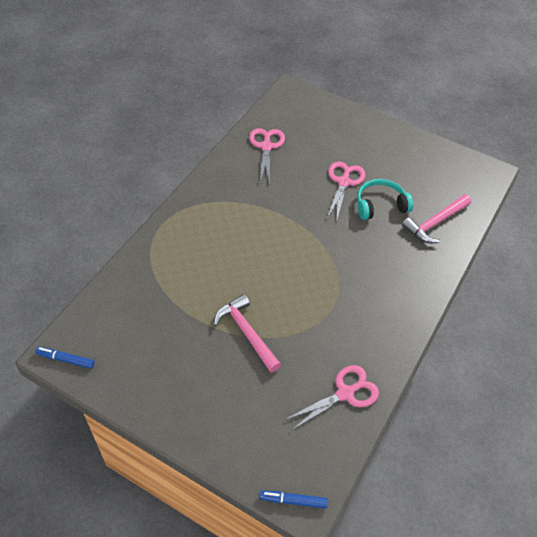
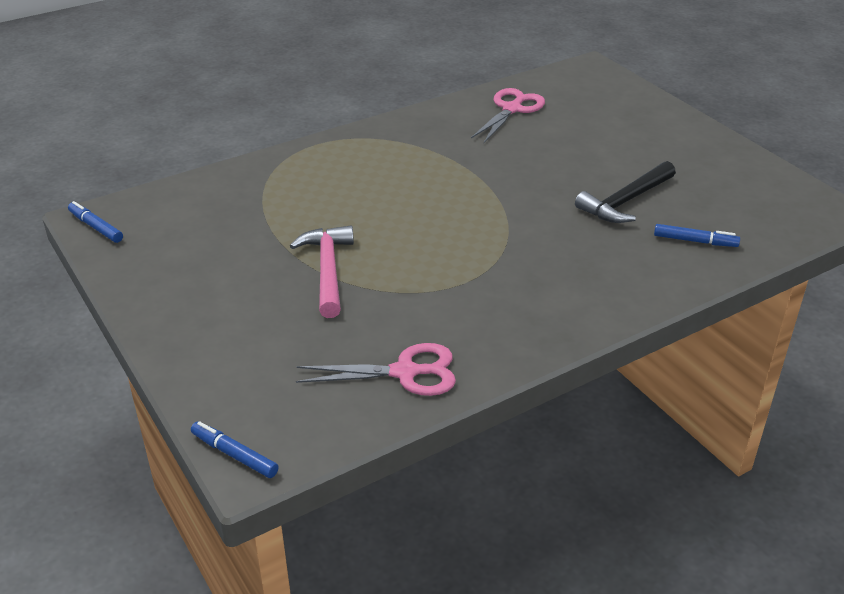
camera: 30 degrees right, 15 degrees down
pink scissors [326,162,365,222] -> none
turquoise headphones [357,179,413,220] -> black hammer [575,161,676,223]
pink hammer [402,194,471,243] -> blue marker [654,224,740,247]

